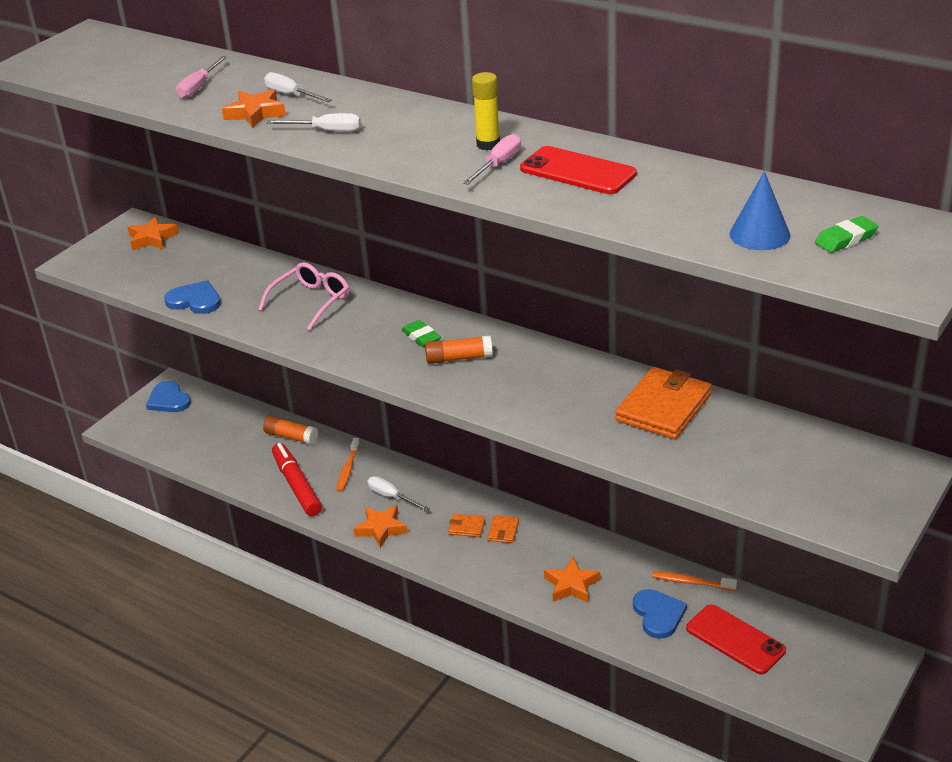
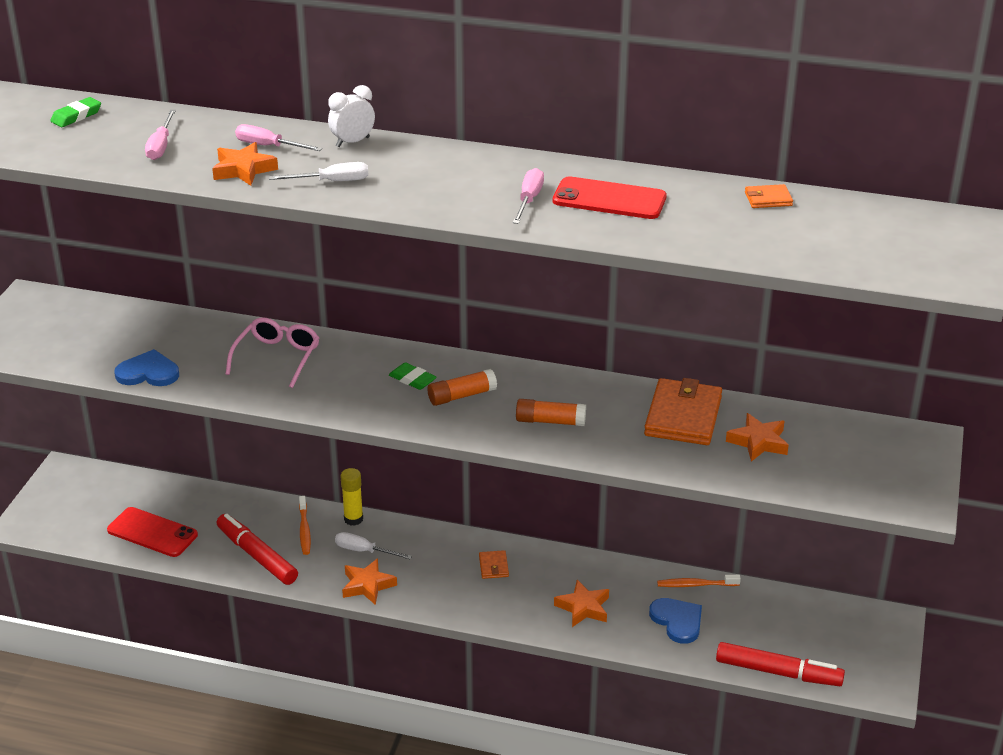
camera: 20 degrees left, 0 degrees up
orange star [127,216,179,251] -> orange star moved to [726,413,789,462]
blue heart [146,381,191,412] -> none
orange glue stick [263,416,318,445] -> orange glue stick moved to [516,399,586,426]
white screwdriver [264,72,332,102] -> pink screwdriver [235,124,322,151]
orange wallet [448,514,485,537] -> orange wallet moved to [745,184,793,208]
yellow glue stick [472,72,500,150] -> yellow glue stick moved to [341,468,363,526]
red phone [686,604,786,674] -> red phone moved to [107,507,198,557]
blue cone [729,171,791,250] -> none
green eraser [815,216,878,253] -> green eraser moved to [50,97,101,127]
none -> white clock [328,85,375,147]
none -> red marker [716,642,845,686]

